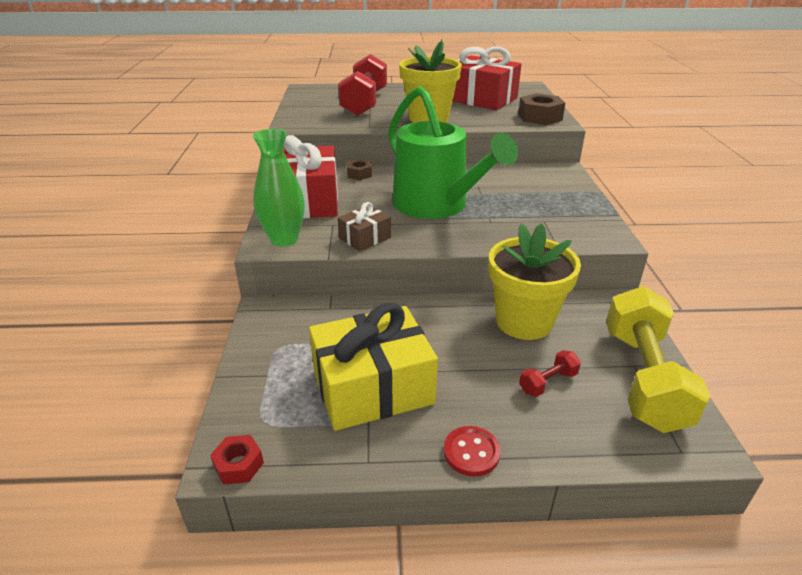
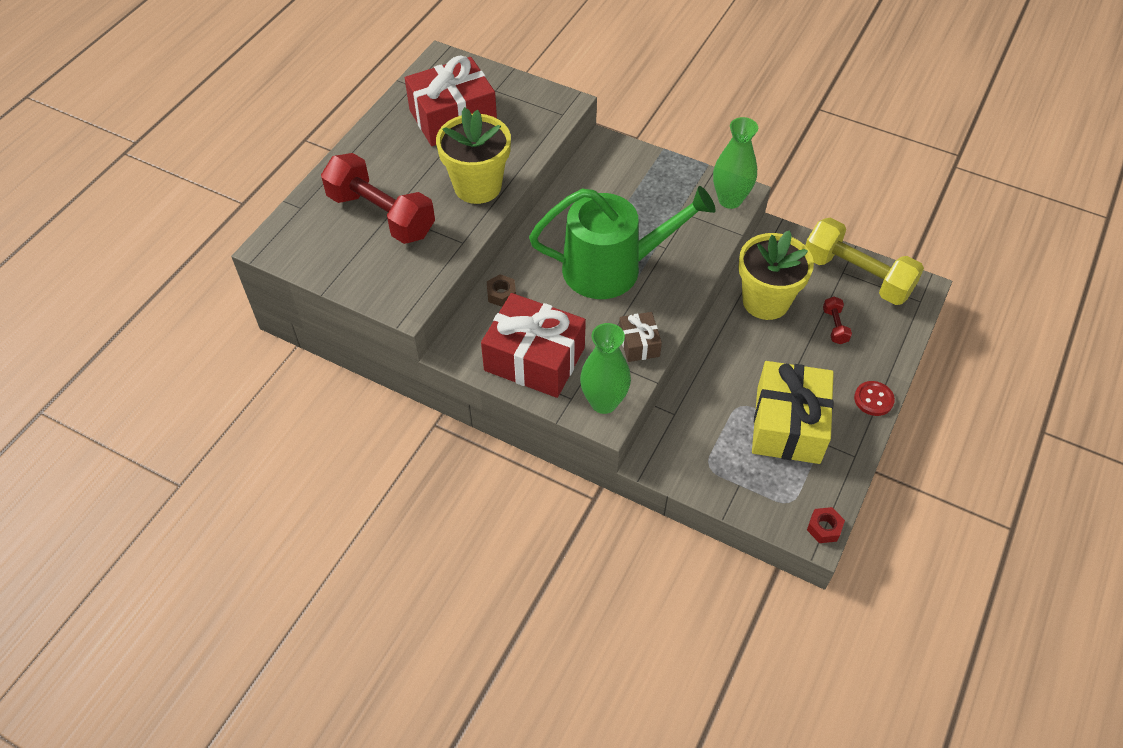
camera: 60 degrees left, 20 degrees up
brown nut [518,93,565,125] -> none
none -> green vase [713,117,758,209]

